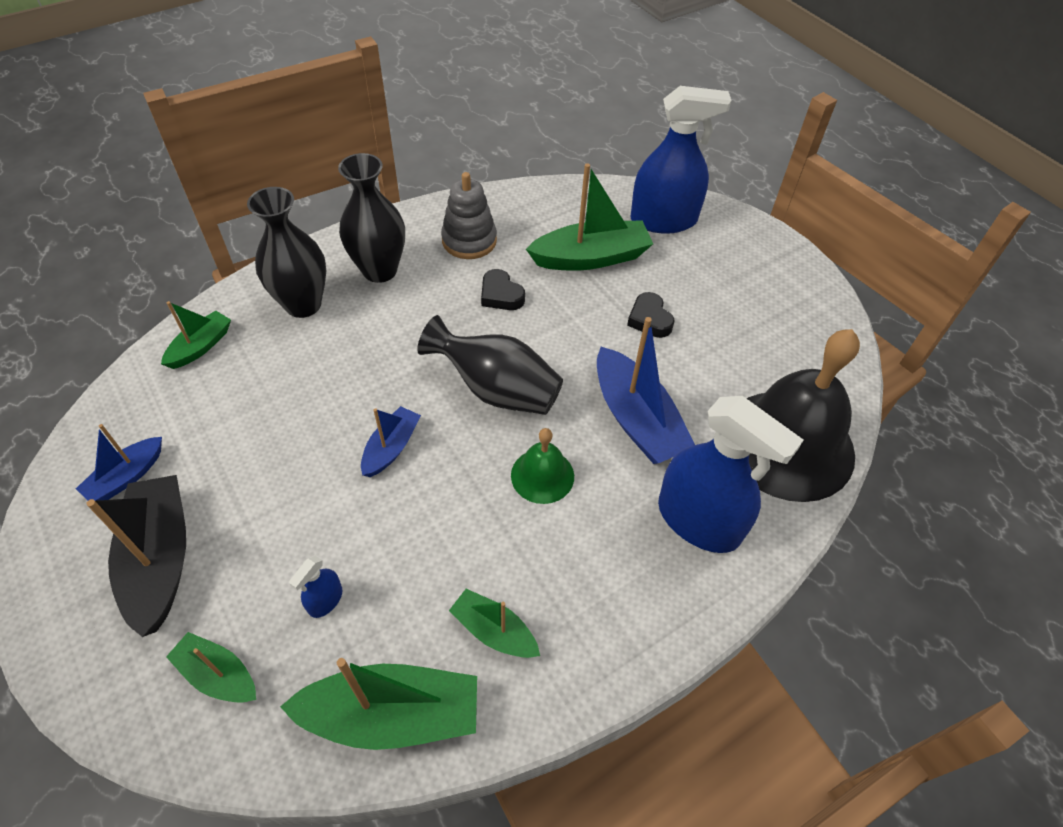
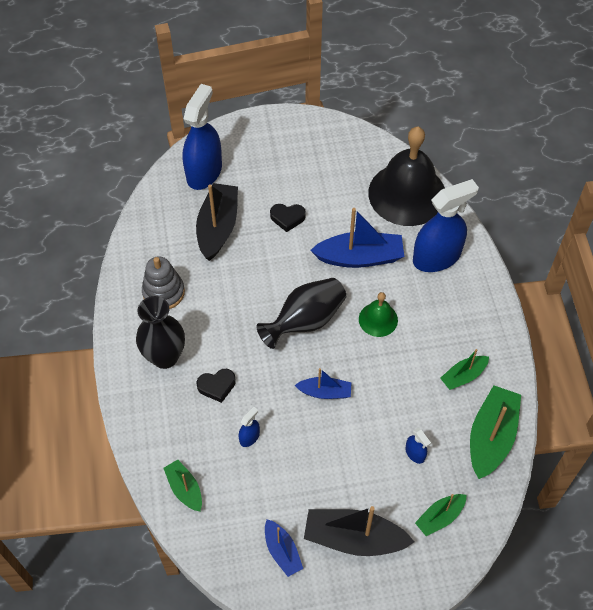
camera: 65 degrees left, 5 degrees up
black vase [247,187,326,318] -> none
blue boat [361,406,421,477] -> blue boat turned 135 degrees clockwise [295,368,352,399]
black heart [481,269,525,310] -> black heart moved to [197,369,236,403]
green boat [526,163,653,271] -> black boat [196,183,238,261]
none -> blue spray bottle [239,407,260,447]

